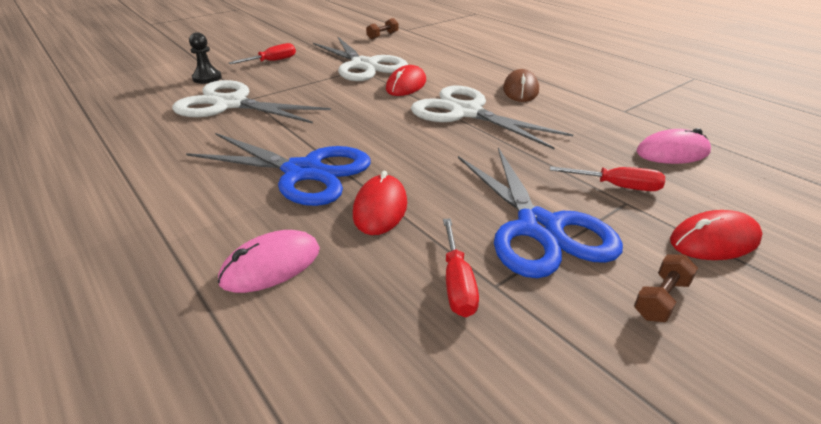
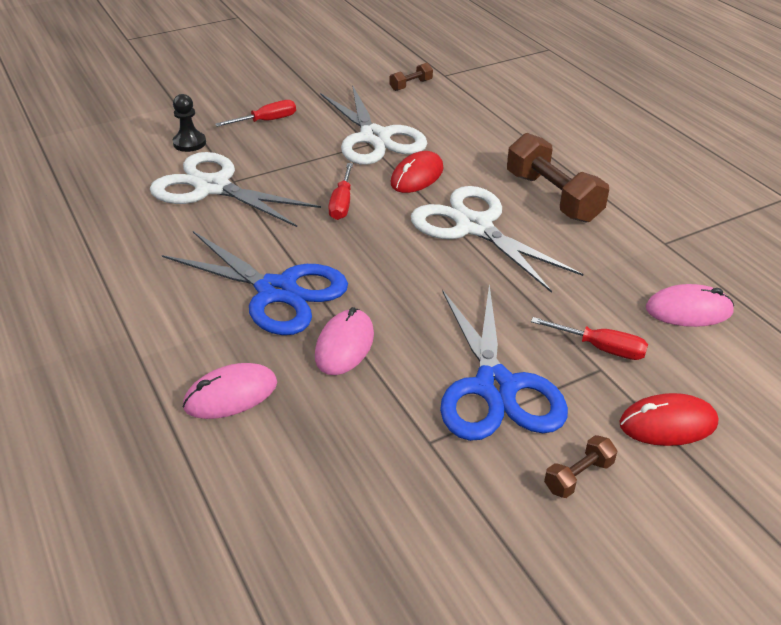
camera: 10 degrees right, 5 degrees up
red mouse [353,171,407,235] -> pink mouse [315,307,374,375]
red screwdriver [443,219,479,317] -> red screwdriver moved to [328,163,353,220]
brown mouse [503,69,539,102] -> brown dumbbell [507,133,609,223]

